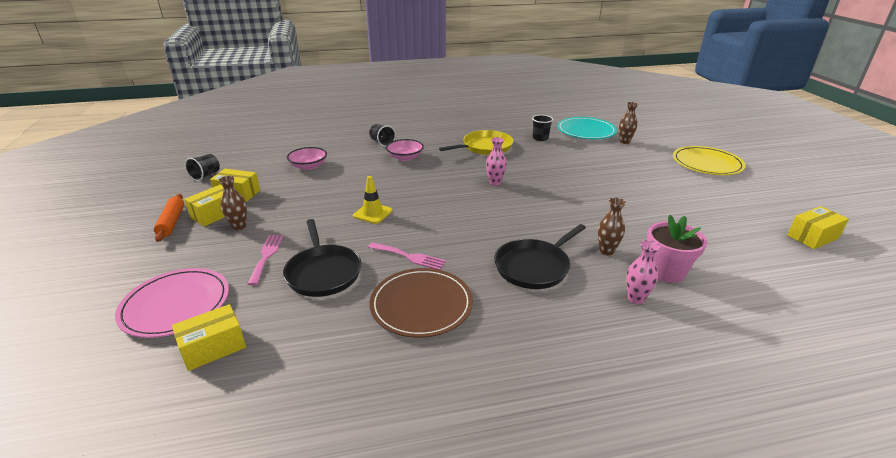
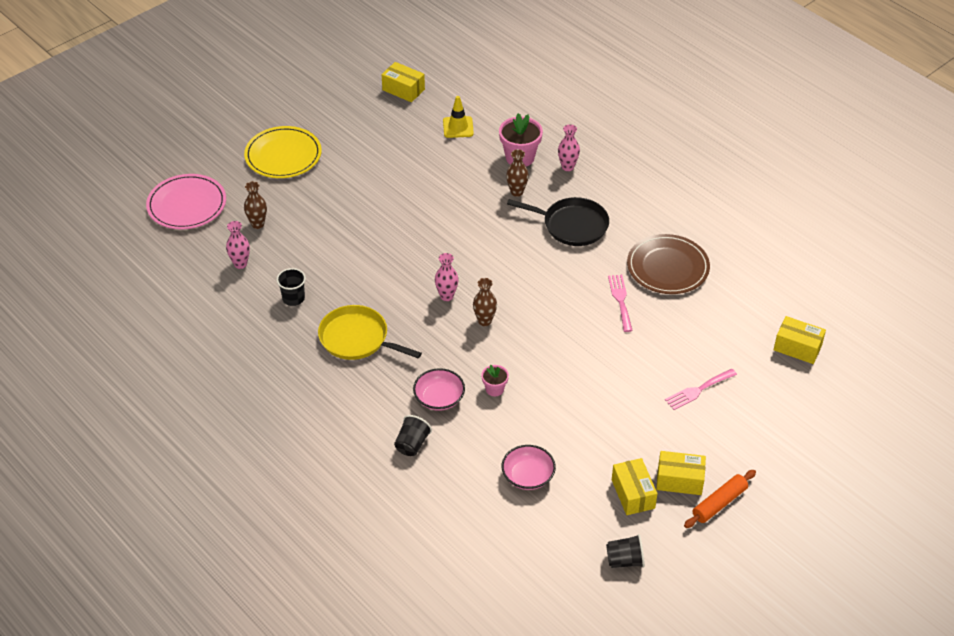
camera: 120 degrees left, 15 degrees up
pink plate [115,268,229,338] -> pink plate moved to [146,174,226,229]
brown vase [218,176,247,230] -> brown vase moved to [473,278,497,326]
black pan [283,219,361,297] -> none
yellow traffic cone [353,176,392,224] -> yellow traffic cone moved to [443,96,474,138]
turquoise plate [557,117,617,139] -> pink vase [226,221,250,269]
none -> pink flower pot [481,365,509,396]

